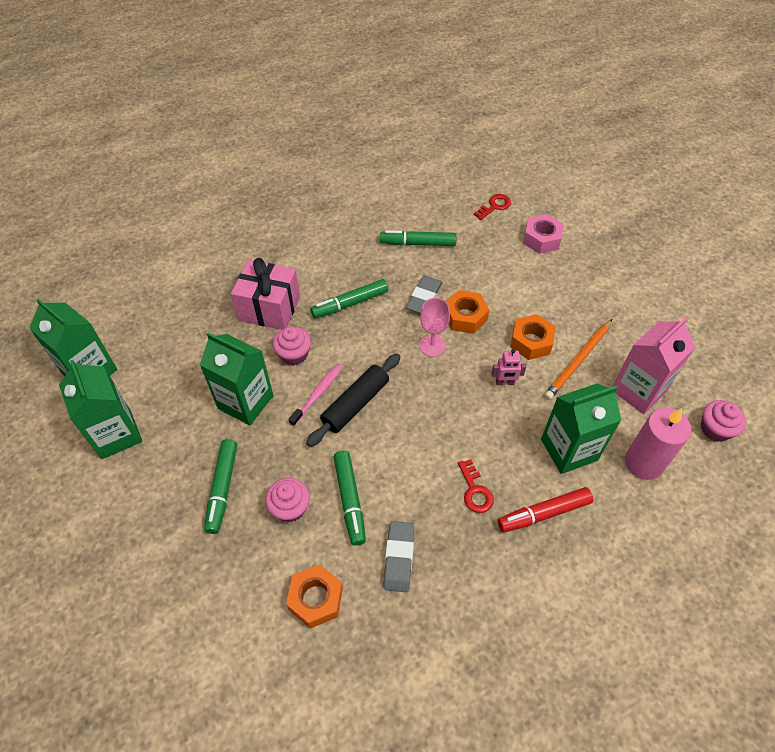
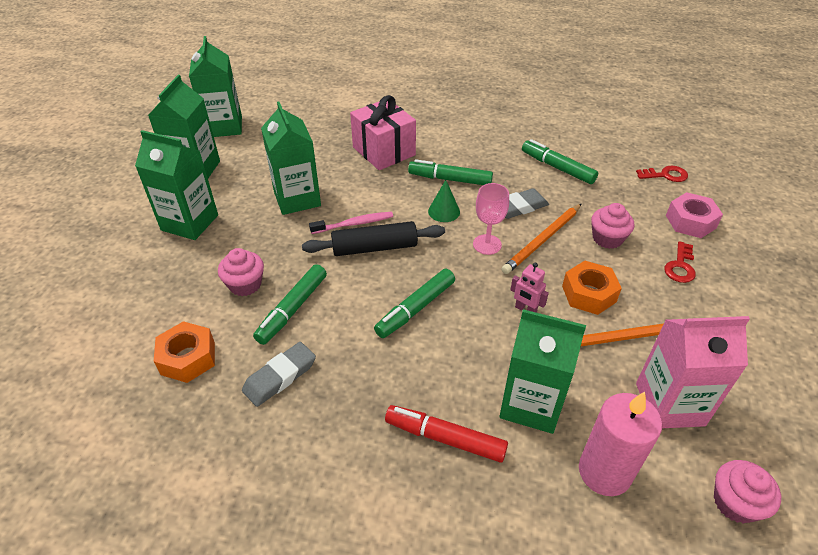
camera: 40 degrees right, 10 degrees down
green marker [204,439,237,534] -> green marker moved to [374,269,455,338]
pink cupcake [273,327,311,365] -> pink cupcake moved to [591,203,634,249]
orange nut [446,290,489,334] -> orange pencil [502,204,581,274]
red key [458,459,494,513] -> red key moved to [664,241,696,283]
none -> green carton [135,130,218,240]
none -> green cone [428,180,460,222]

